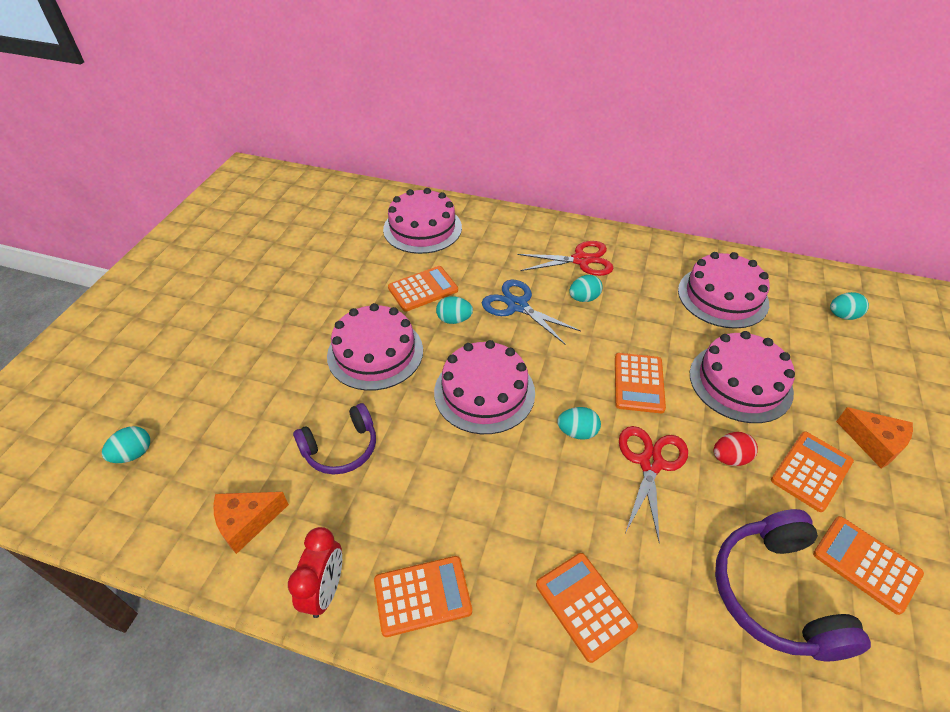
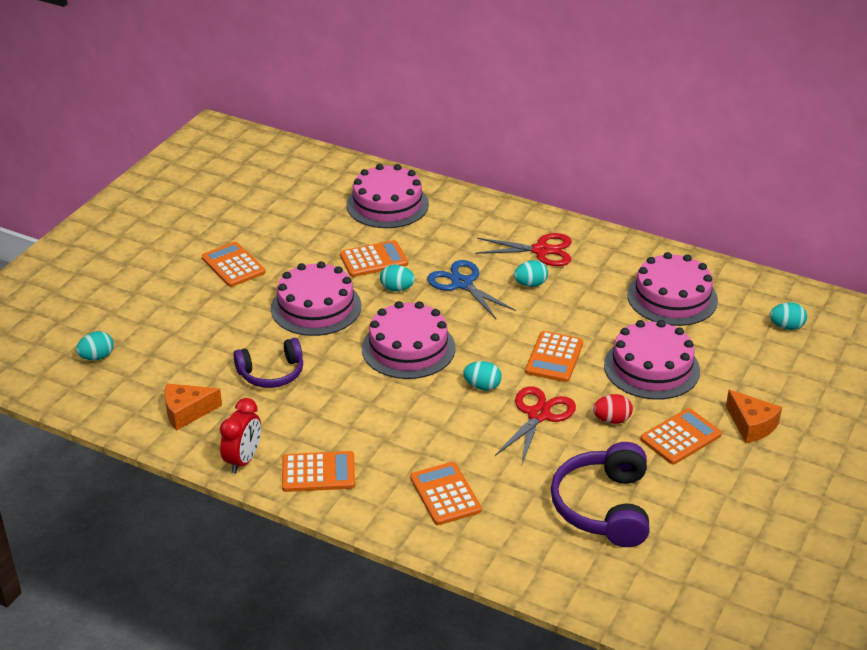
camera: 10 degrees right, 10 degrees down
orange calculator [813,516,924,615] -> orange calculator moved to [202,242,265,287]

